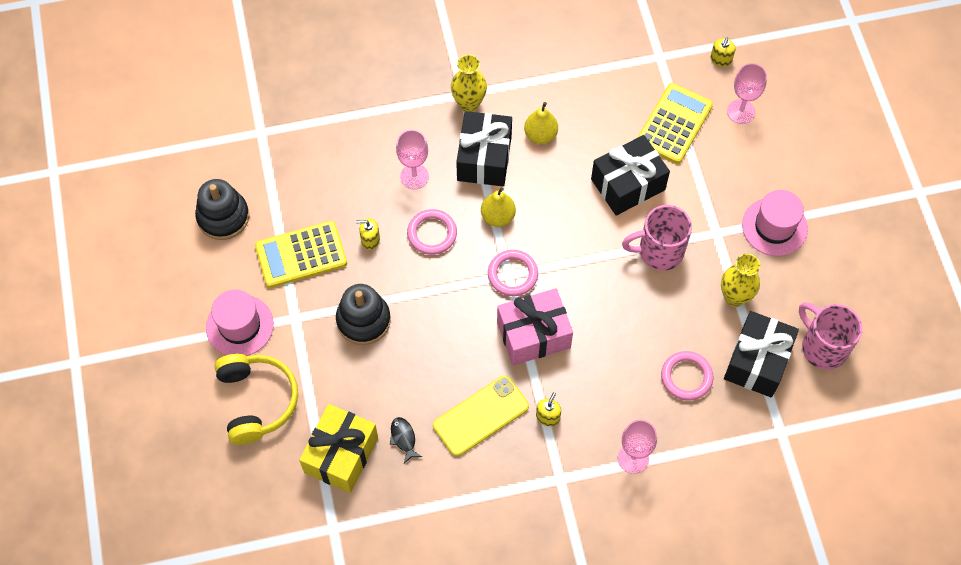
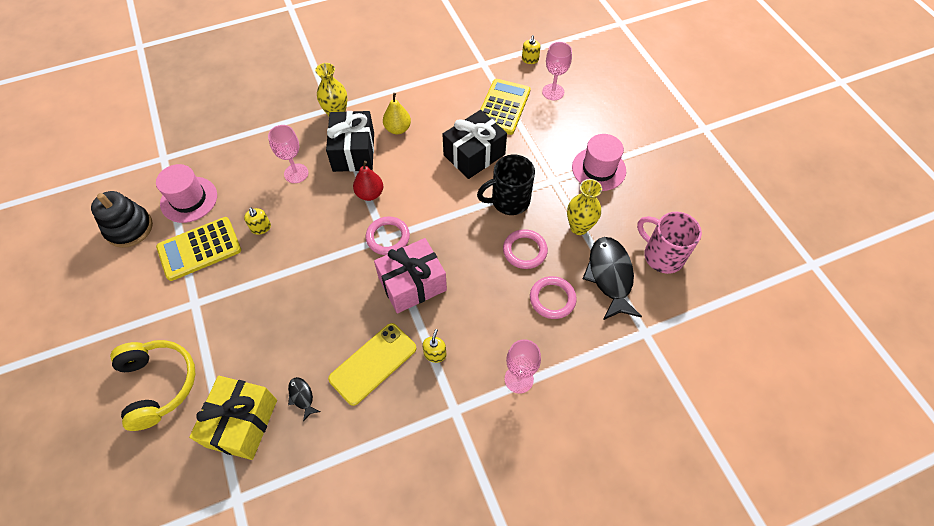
camera: 10 degrees left, 5 degrees down
pink hat [206,290,274,356] -> pink hat moved to [156,164,217,223]
black stacking toy [336,284,391,345] -> none
yellow soap dispenser [356,218,380,250] -> yellow soap dispenser turned 105 degrees counterclockwise [244,207,271,235]
pink ring [407,209,457,255] -> pink ring moved to [503,229,548,269]
yellow pear [481,187,516,227] -> red pear [353,161,383,201]
pink mug [622,205,692,271] -> black mug [477,155,535,215]
black gift [724,311,799,398] -> black fish [583,237,642,320]

